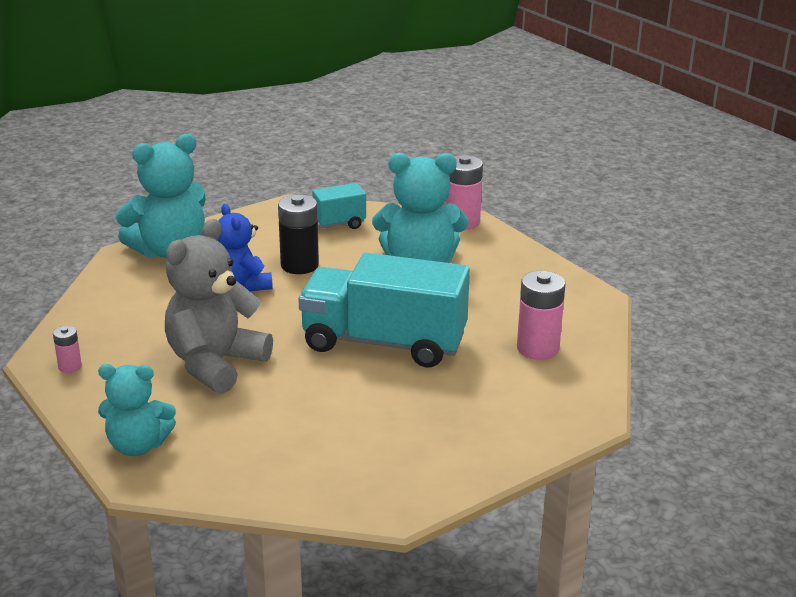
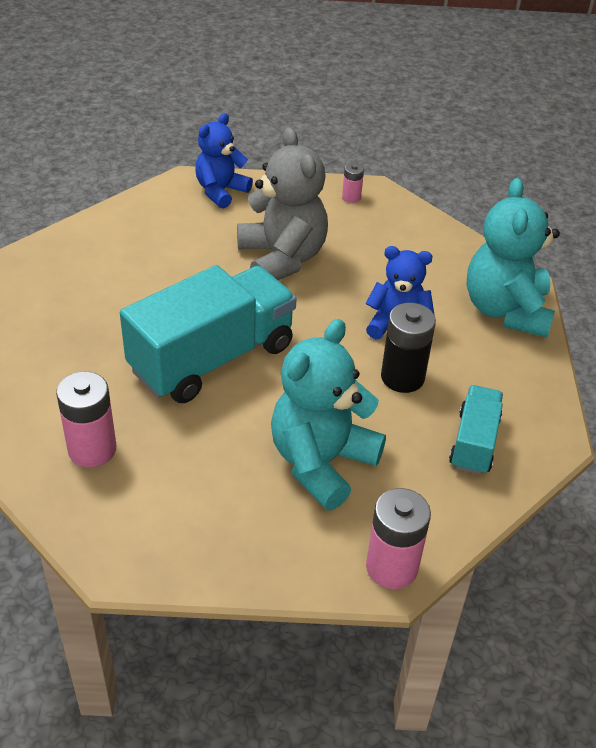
camera: 125 degrees right, 15 degrees up
turquoise teddy bear [98,364,176,456] -> blue teddy bear [195,113,253,209]

